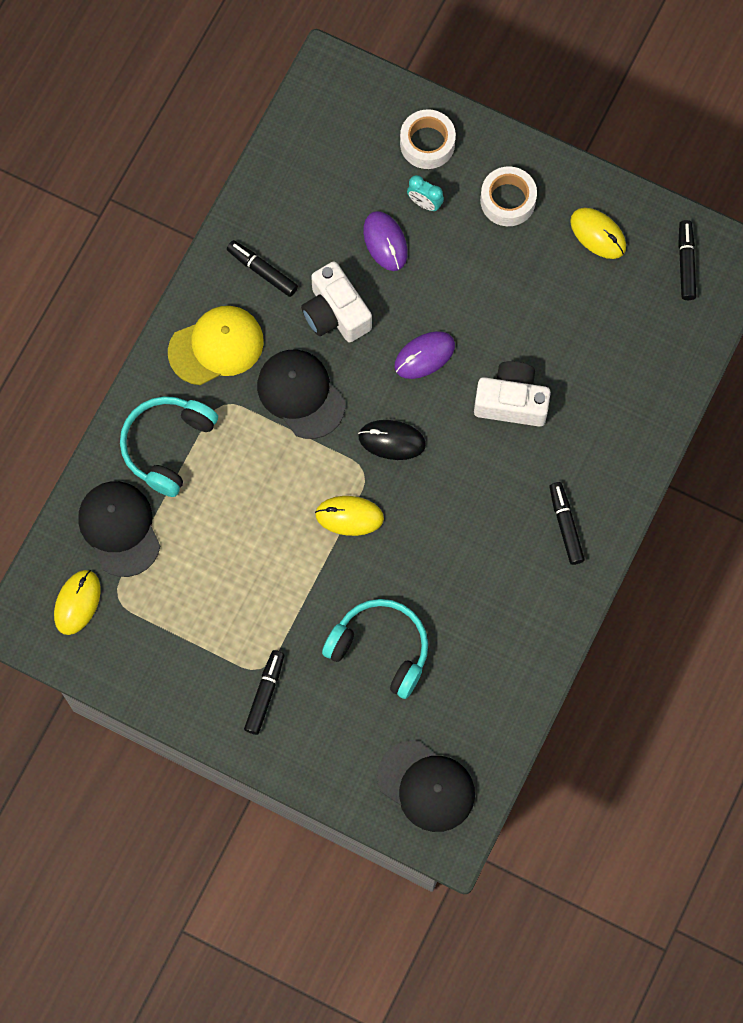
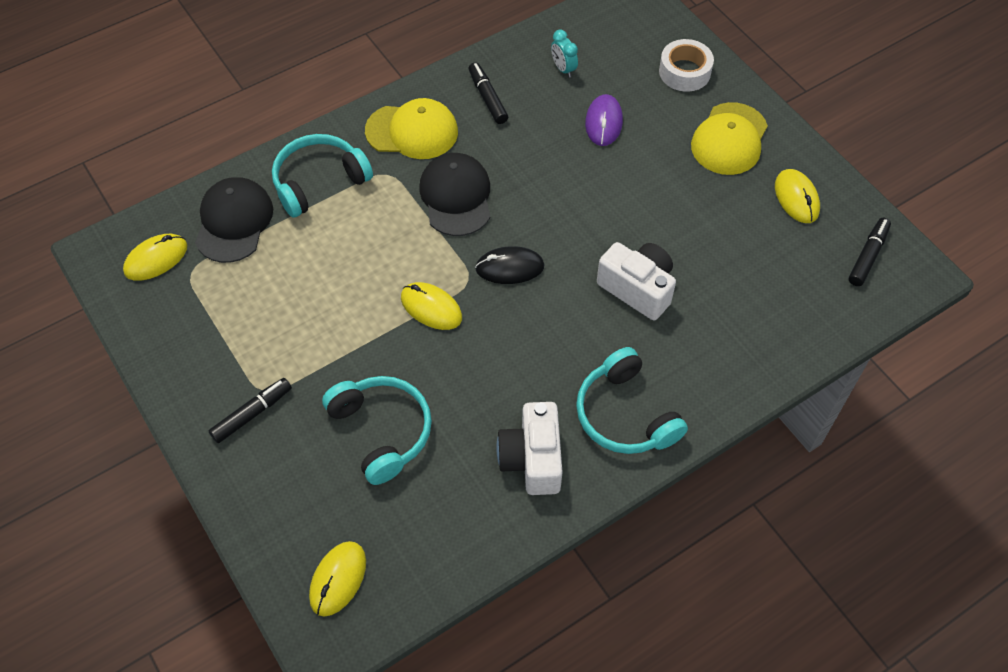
camera: 30 degrees right, 15 degrees down
white camera [301,261,372,342] -> white camera moved to [496,402,562,495]
black mouse [358,420,426,460] -> black mouse turned 45 degrees counterclockwise [475,246,545,284]
black cap [377,740,475,832] -> yellow mouse [309,541,366,617]
purple mouse [394,331,455,379] -> none
turquoise clock [407,175,444,211] -> turquoise clock moved to [551,29,578,78]
white tape [480,166,537,226] -> yellow cap [691,102,768,175]
black marker [549,482,585,565] -> turquoise headphones [576,347,688,454]

